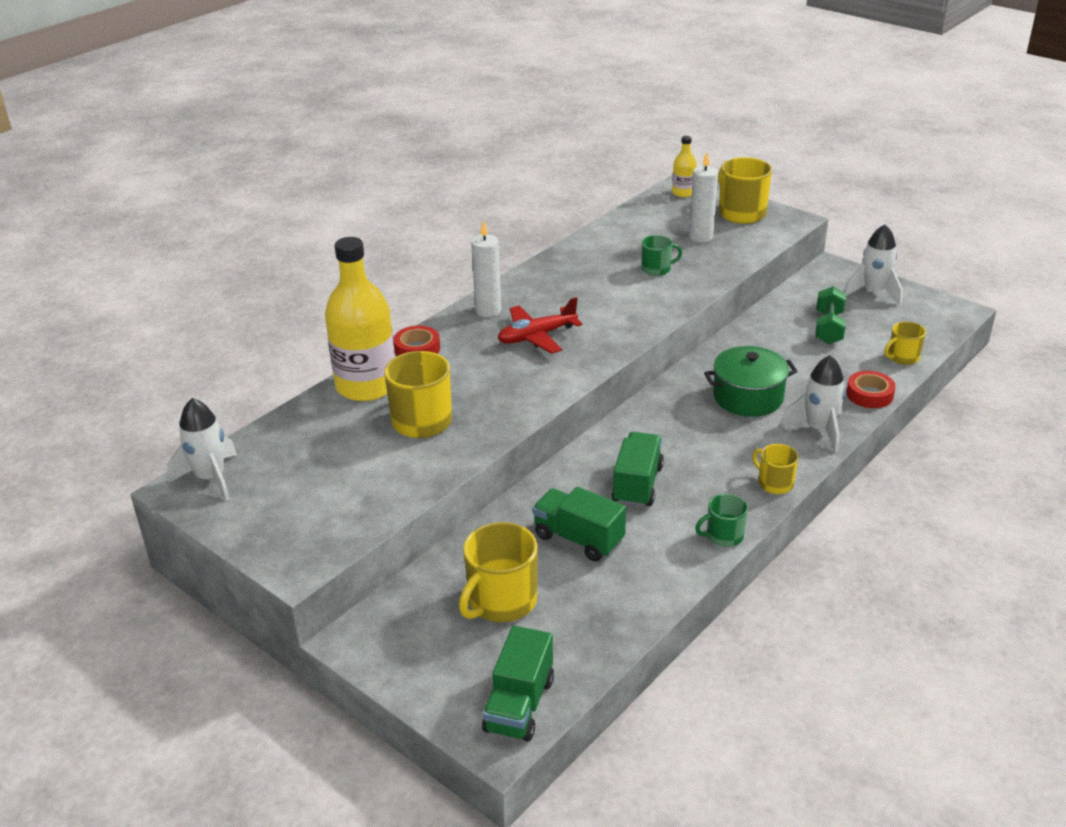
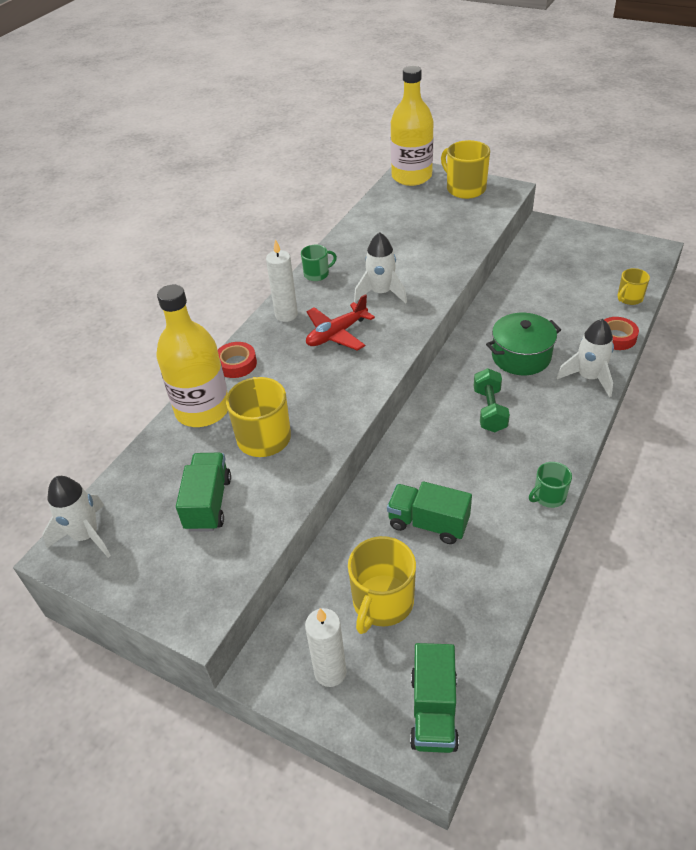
camera: 10 degrees left, 10 degrees up
green truck [611,432,664,507] -> green truck moved to [176,453,231,532]
green mug [642,235,682,276] -> green mug moved to [301,245,337,281]
yellow bottle [672,136,697,197] -> yellow bottle [391,66,434,186], size x2.14
white candle [689,152,718,243] -> white candle moved to [305,608,347,687]
yellow mug [752,444,799,494] -> none
green dumbbell [815,286,846,345] -> green dumbbell moved to [474,368,510,432]
white rocket [844,224,903,305] -> white rocket moved to [354,232,407,303]

